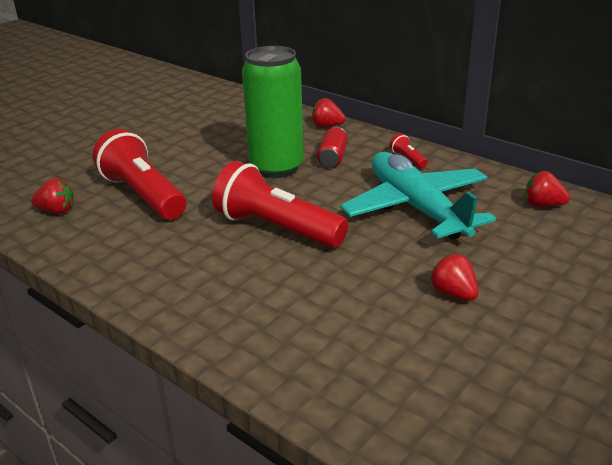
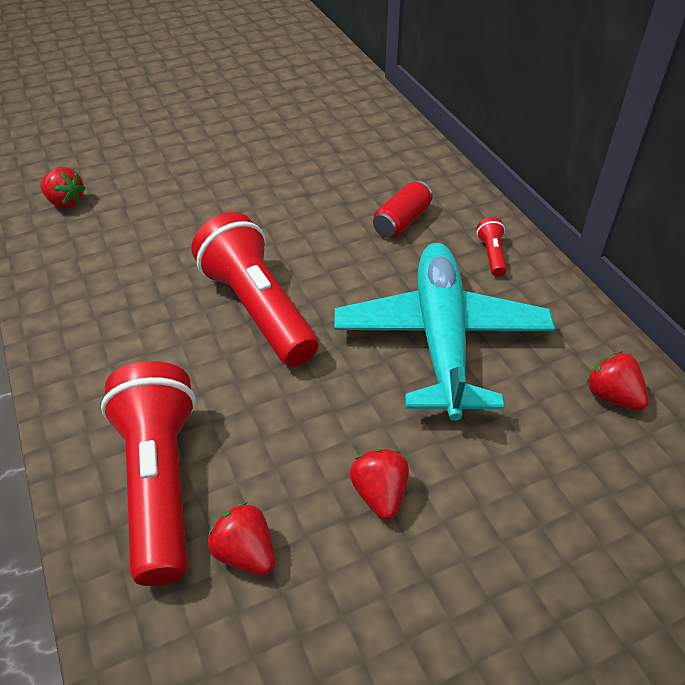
camera: 25 degrees right, 15 degrees up
red flashlight [93,129,186,220] -> red flashlight moved to [101,361,196,586]
green can [242,46,304,178] -> none
red strawberry [312,98,346,127] -> red strawberry moved to [208,502,275,575]

